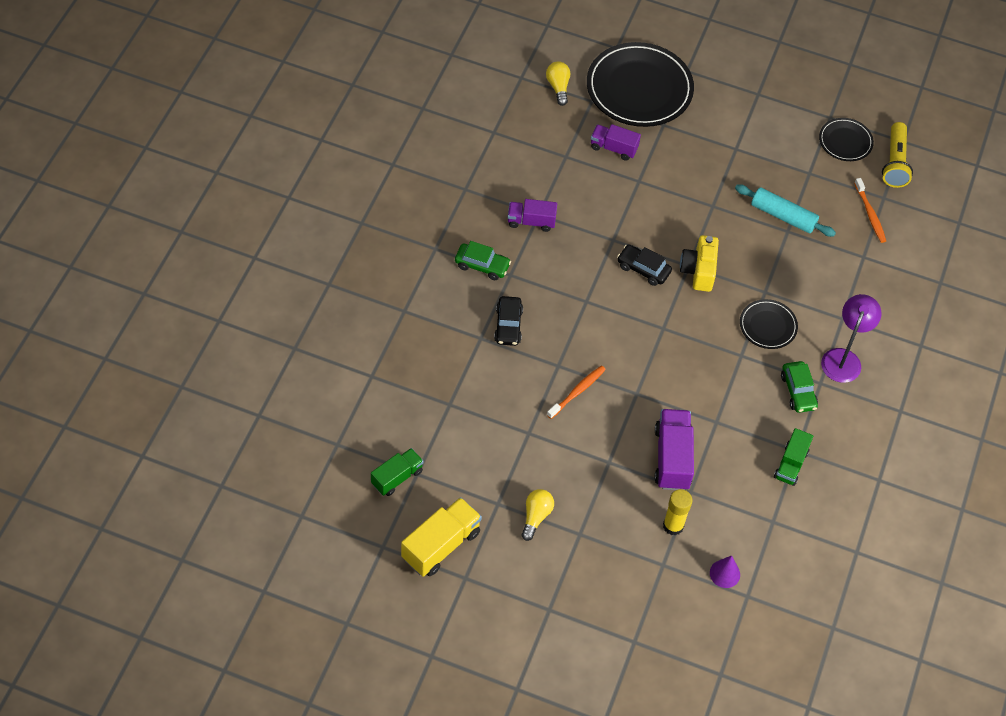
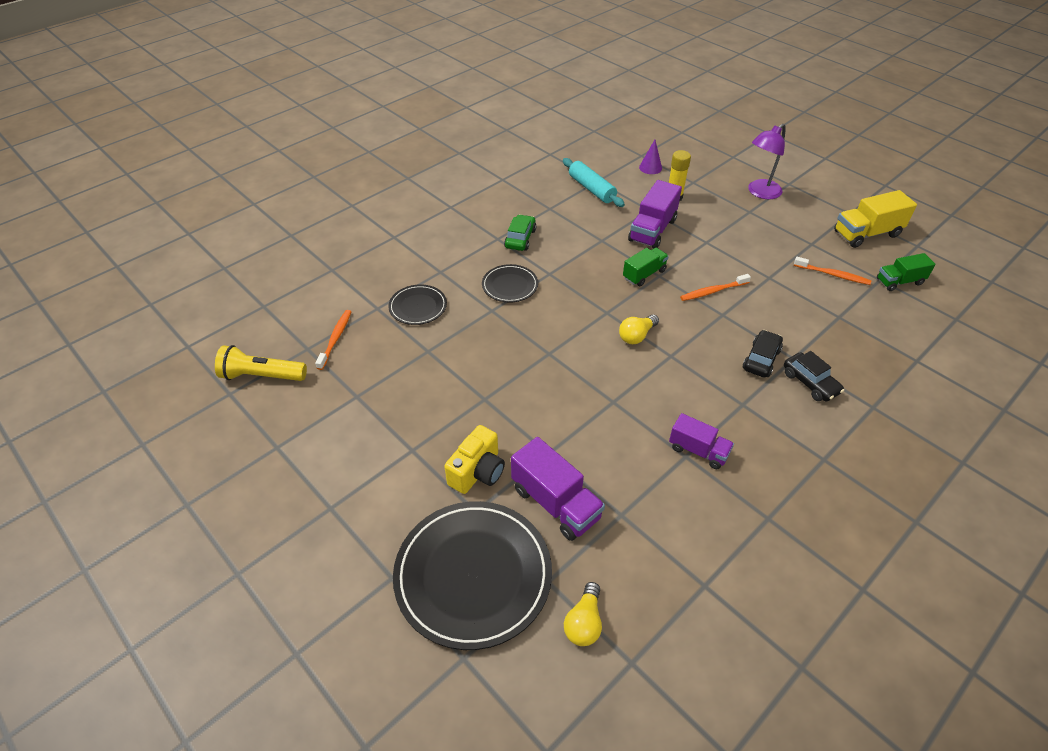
camera: 150 degrees left, 10 degrees down
green car [455,241,511,280] -> none
yellow light bulb [521,489,554,541] -> yellow light bulb moved to [619,315,659,344]
purple truck [591,124,641,161] -> purple truck [511,437,605,541], size x1.54
black car [617,244,672,286] -> black car moved to [784,351,844,401]
yellow camera [680,235,719,292] -> yellow camera moved to [444,425,505,494]
turquoise rolling pin [735,184,836,237] -> turquoise rolling pin moved to [563,158,625,207]
green truck [774,428,813,486] -> green truck moved to [623,248,669,286]
black plate [819,118,874,161] -> black plate moved to [388,284,447,325]
purple lamp [821,294,881,383] -> purple lamp moved to [748,124,786,199]
yellow flashlight [882,122,913,188] -> yellow flashlight turned 120 degrees counterclockwise [215,345,307,381]
none -> orange toothbrush [794,257,871,285]

